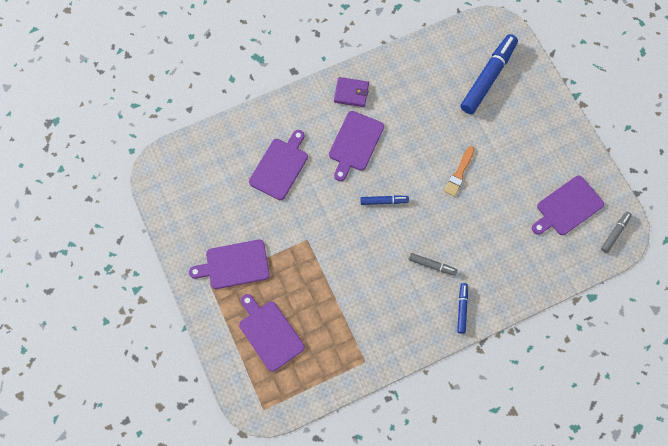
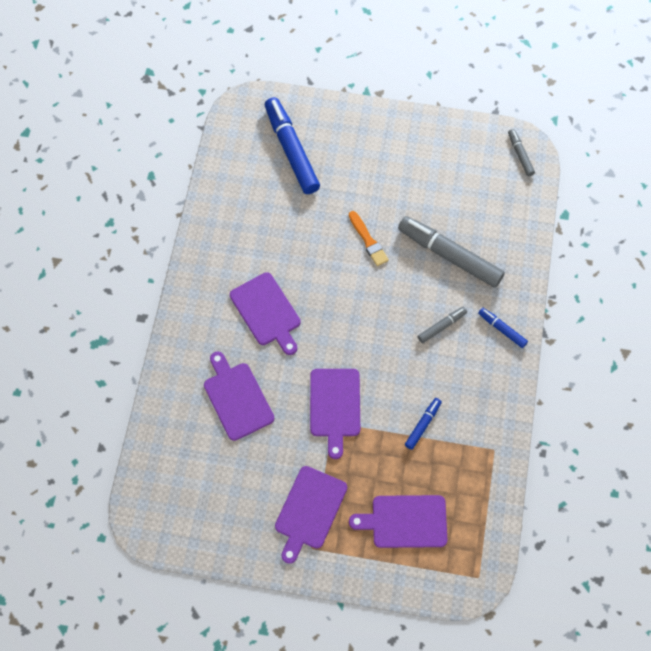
camera: 55 degrees left, 5 degrees down
purple wallet [334,77,369,107] -> none
blue marker [361,195,409,205] -> blue marker moved to [405,398,442,450]
purple cutting board [532,176,604,235] -> purple cutting board moved to [310,369,360,459]
none -> grey marker [398,216,505,288]

